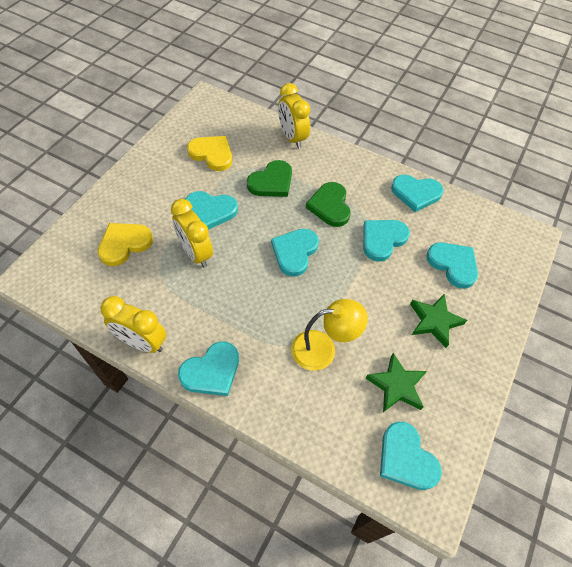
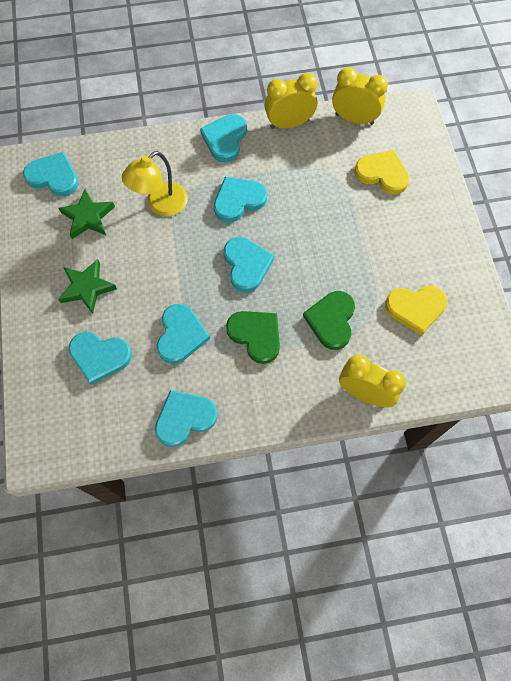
camera: 145 degrees right, 10 degrees up
yellow heart [98,223,153,266] -> yellow heart turned 75 degrees counterclockwise [354,150,410,194]
yellow clock [171,199,213,267] -> yellow clock moved to [332,67,388,125]
turquoise heart [186,191,238,230] -> turquoise heart moved to [214,177,267,222]

